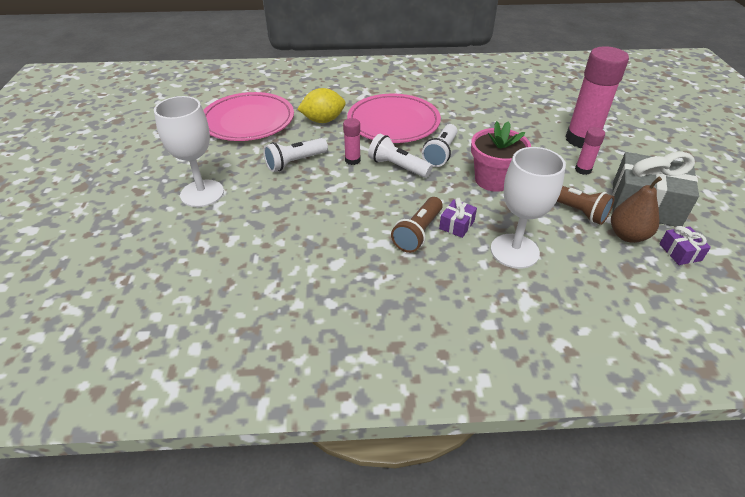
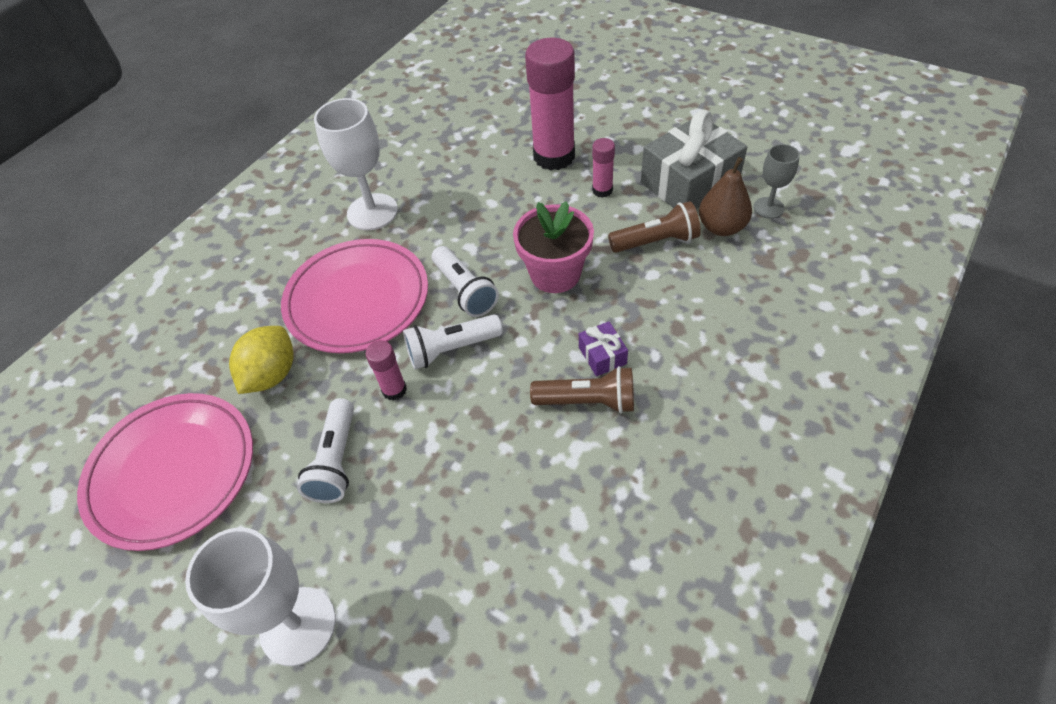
camera: 50 degrees left, 10 degrees up
brown flashlight [391,197,443,253] -> brown flashlight turned 60 degrees counterclockwise [530,366,634,413]
white goblet [491,147,566,269] -> white goblet moved to [314,98,398,230]
purple gift [660,226,711,265] -> grey goblet [753,144,800,219]

